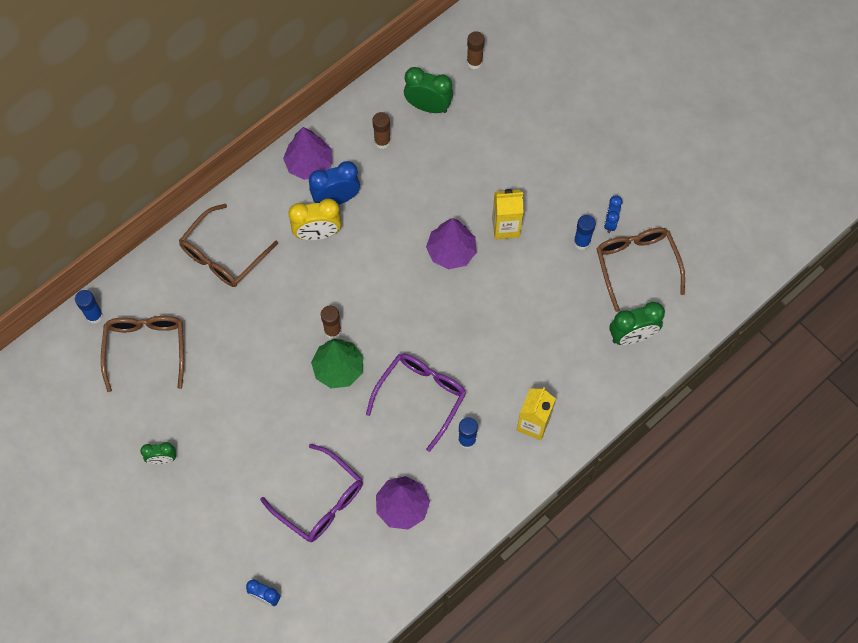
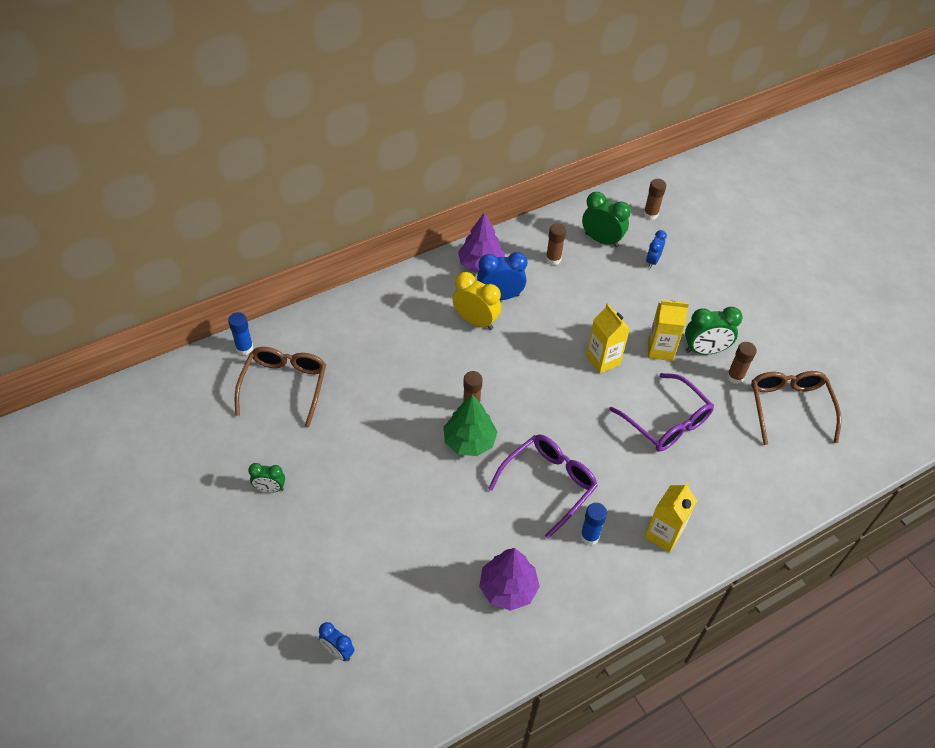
camera: 10 degrees right, 15 degrees down
brown glasses [179,204,278,287] -> none
purple glasses [260,444,363,542] -> purple glasses moved to [609,373,714,451]
yellow clock [288,199,341,240] -> yellow clock turned 150 degrees counterclockwise [453,272,501,330]
purple tree [426,218,476,269] -> yellow carton [586,303,630,374]
blue glue stick [574,215,596,250] -> brown glue stick [727,342,757,384]
blue clock [604,195,622,233] -> blue clock moved to [646,230,667,268]
green clock [610,302,665,345] -> green clock moved to [685,307,743,355]

